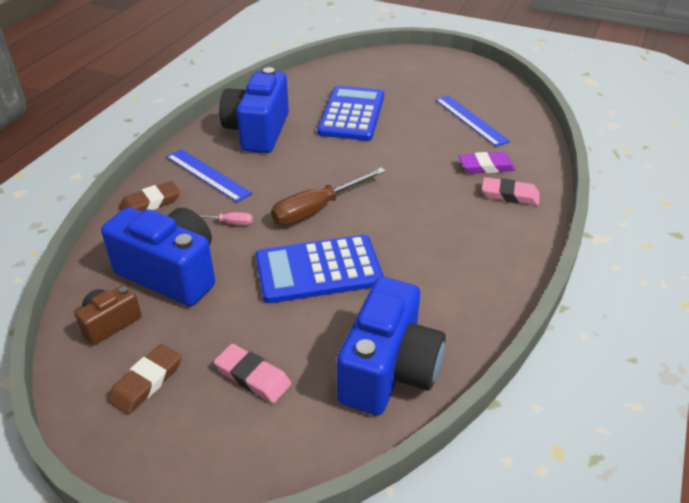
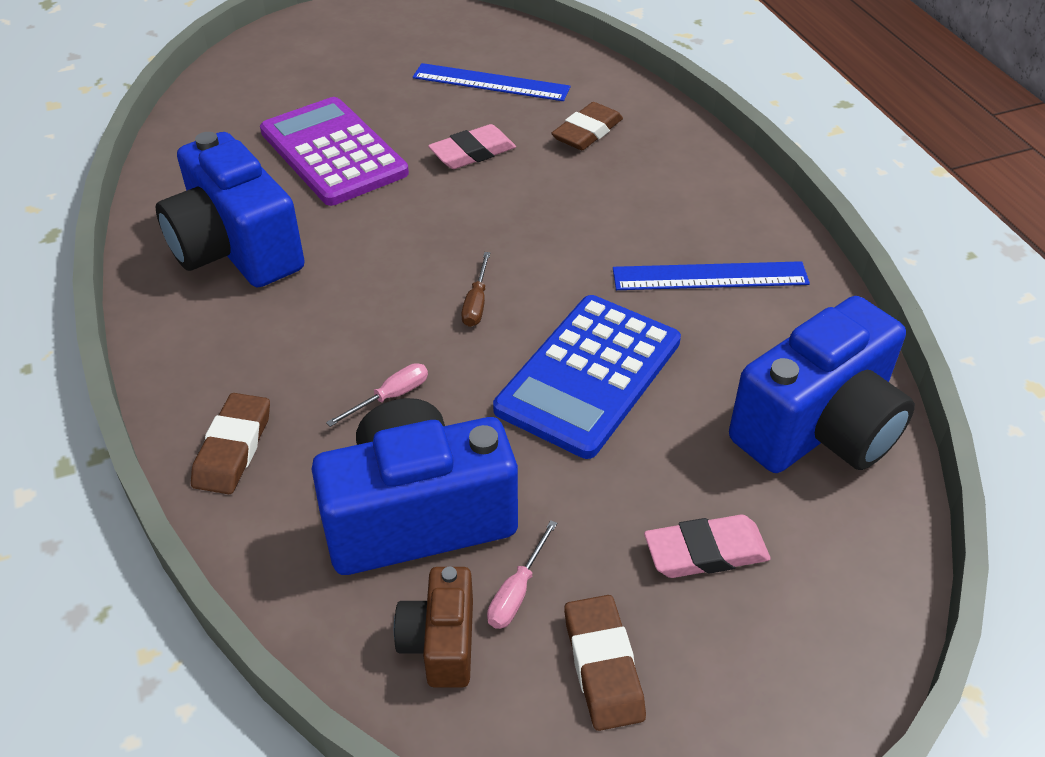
camera: 45 degrees left, 5 degrees up
blue ruler [166,149,252,202] -> blue ruler moved to [613,261,810,290]
brown screwdriver [271,168,386,226] -> brown screwdriver [461,252,490,327], size x0.48
blue calculator [317,86,384,141] -> purple calculator [260,97,409,206]
blue camera [337,277,446,415] -> blue camera turned 75 degrees clockwise [729,296,915,473]
purple eraser [459,152,515,174] -> brown eraser [551,102,623,150]
pink eraser [482,177,540,206] -> pink eraser moved to [428,124,516,169]
none -> pink screwdriver [487,520,557,629]

